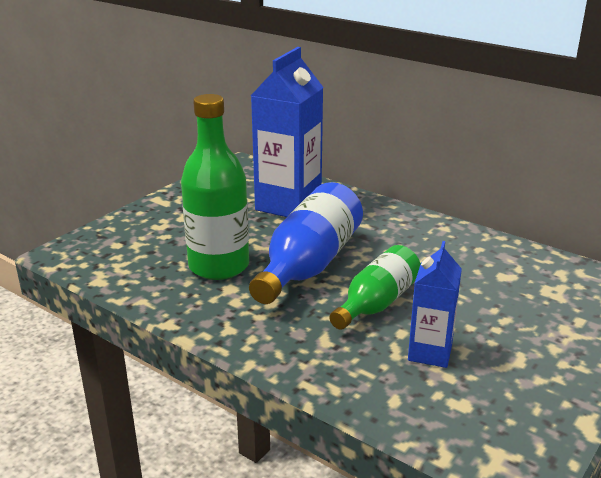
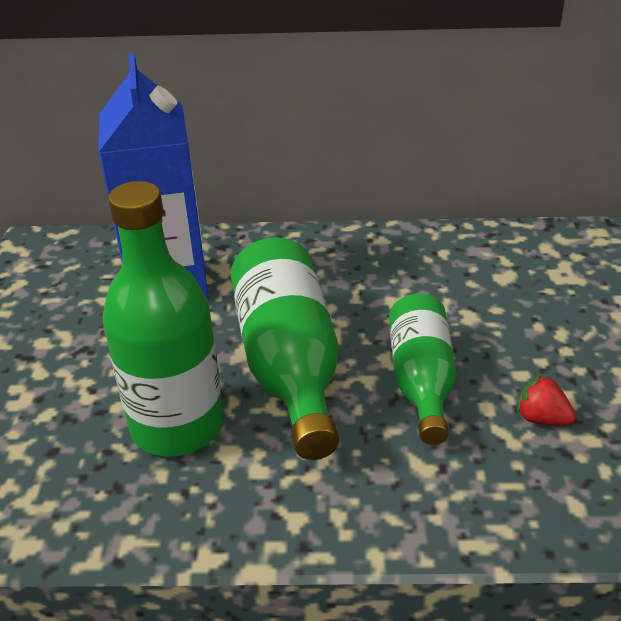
camera: 35 degrees left, 10 degrees up
blue bottle [249,182,363,304] -> green bottle [230,237,339,460]
blue carton [408,241,462,368] -> red strawberry [517,375,576,426]

